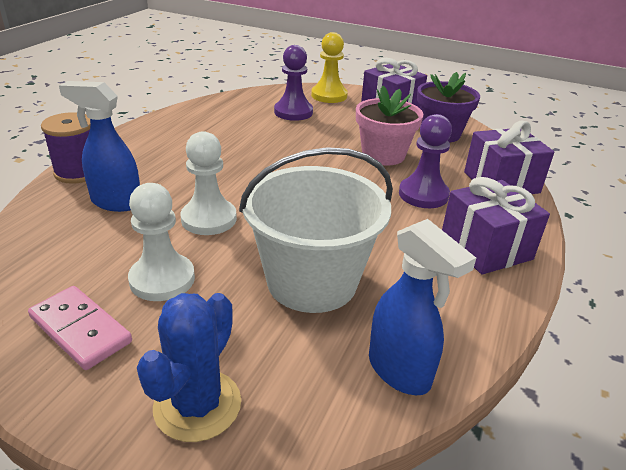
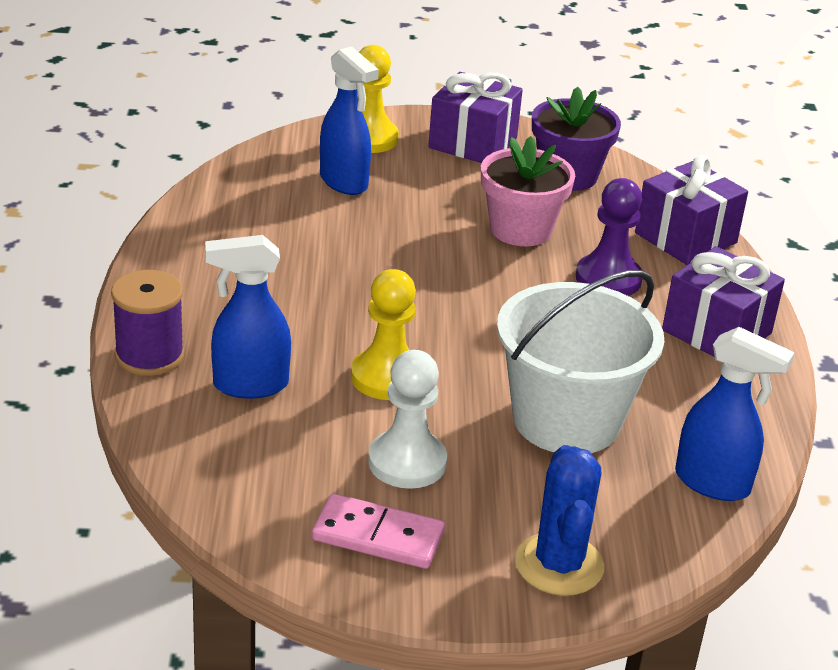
camera: 25 degrees left, 0 degrees up
white pawn [181,131,237,235] -> yellow pawn [351,269,416,400]
purple pawn [274,45,313,121] -> blue spray bottle [320,46,379,195]

